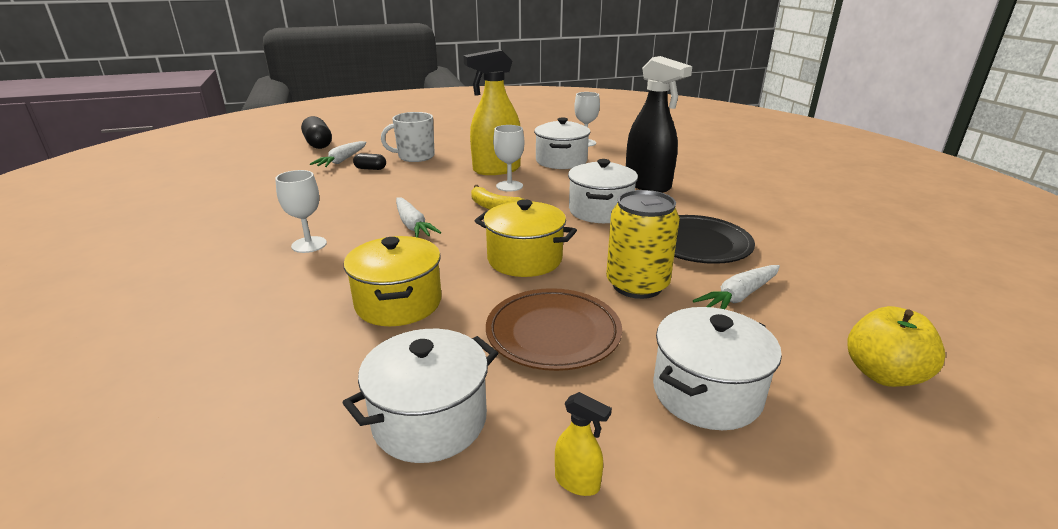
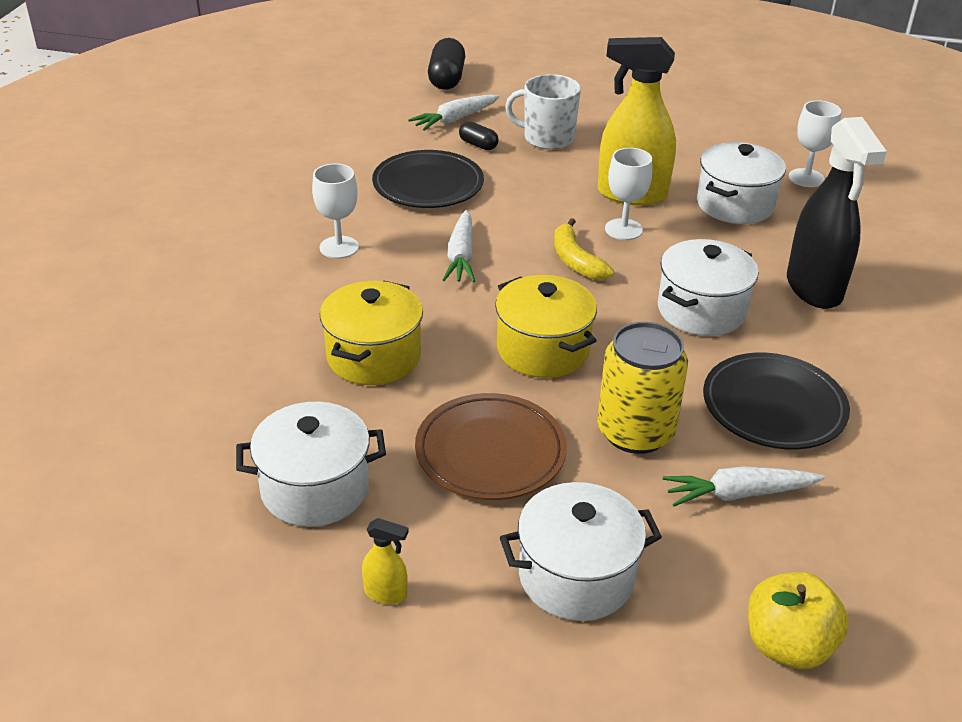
camera: 30 degrees right, 10 degrees up
yellow spray bottle [555,392,612,496] -> yellow spray bottle turned 45 degrees counterclockwise [362,518,409,604]
none -> black plate [372,150,484,208]

